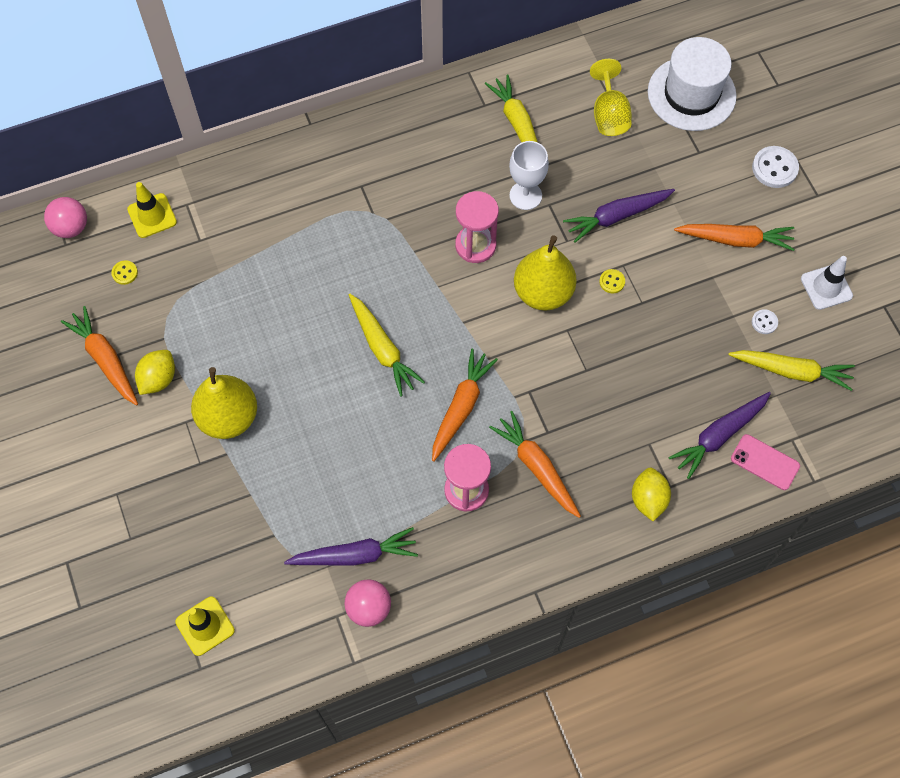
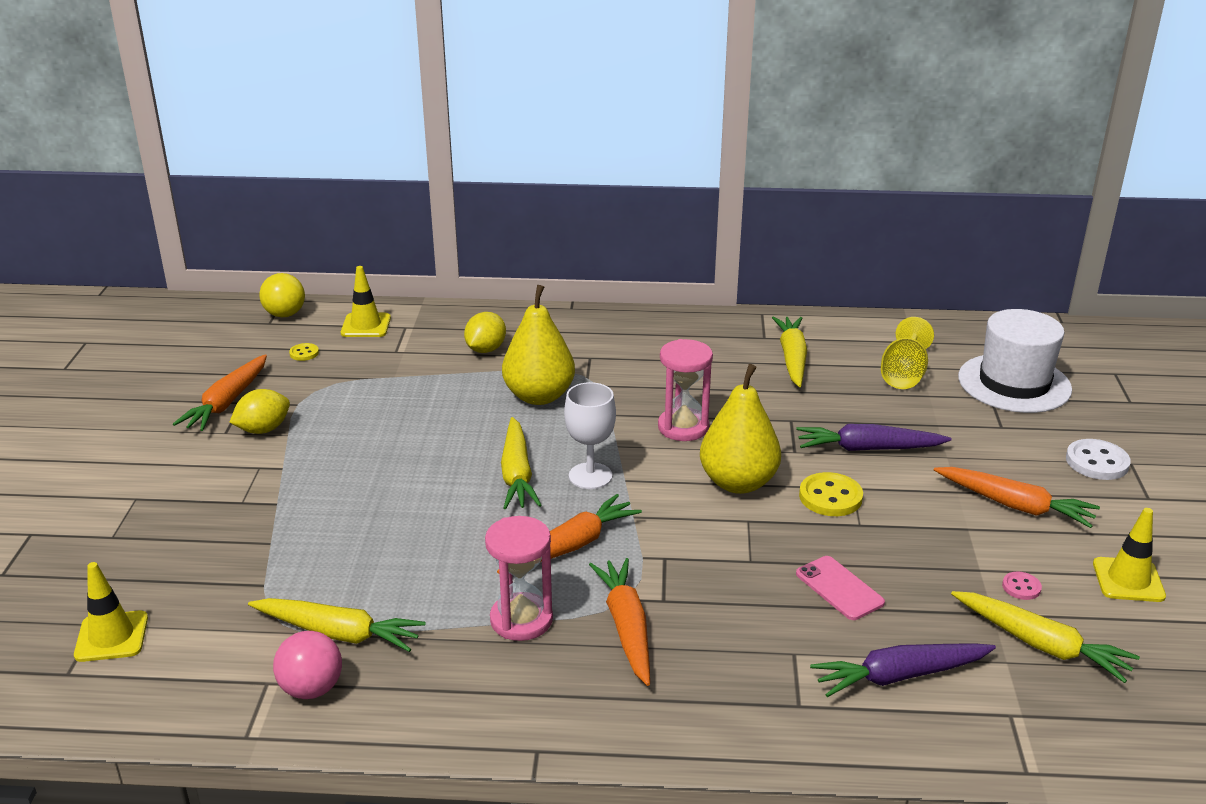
camera: 25 degrees right, 35 degrees down
pink ball [44,197,87,238] -> yellow ball [259,273,305,317]
orange carrot [61,306,138,406] -> orange carrot turned 150 degrees counterclockwise [173,354,267,431]
yellow pear [191,367,257,439] -> yellow pear moved to [502,285,575,405]
purple carrot [284,527,418,566] -> yellow carrot [248,598,425,652]
white goblet [509,141,549,210] -> white goblet moved to [564,382,616,489]
yellow button [599,269,625,293] -> yellow button [799,472,863,516], size x1.84
yellow lemon [632,468,671,521] -> yellow lemon moved to [464,312,506,353]
pink phone [731,434,800,490] -> pink phone moved to [796,556,885,620]
white button [752,309,778,334] -> pink button [1002,571,1042,600]
white traffic cone [801,256,853,310] -> yellow traffic cone [1093,508,1166,602]

